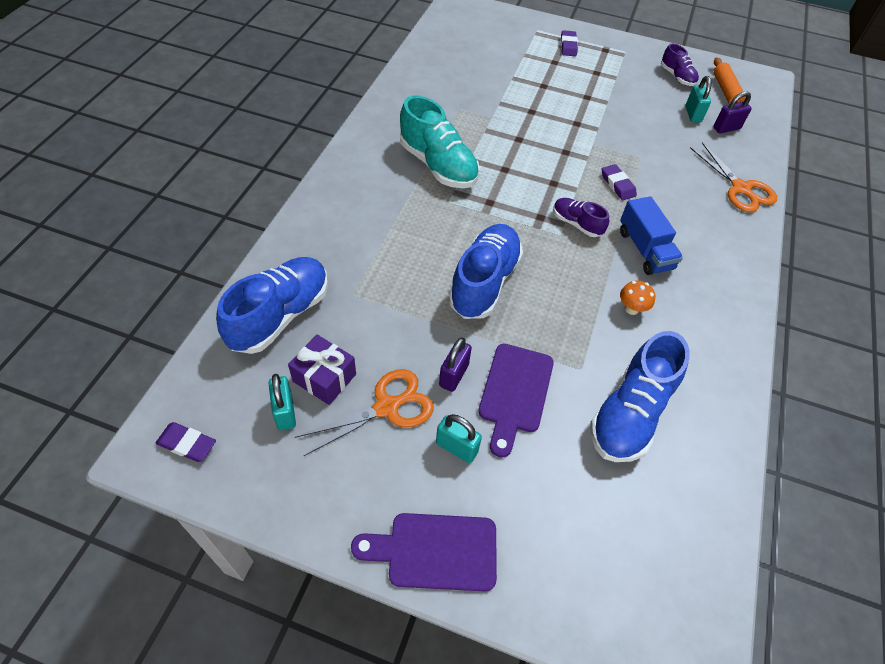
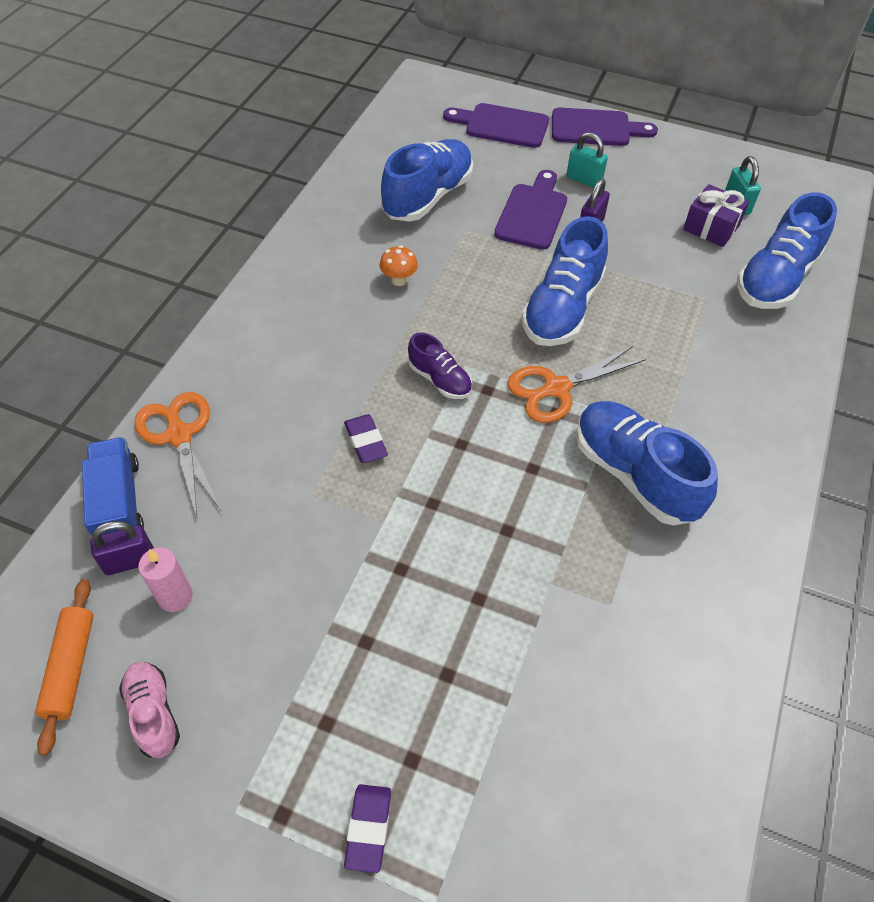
camera: 175 degrees left, 0 degrees up
purple eraser [156,422,216,462] -> none
orange scissors [295,369,434,456] -> orange scissors moved to [507,346,646,423]
turquoise shoe [400,95,480,188] -> blue shoe [576,401,718,526]
blue truck [620,196,683,275] -> blue truck moved to [82,437,144,536]
purple shoe [661,43,699,86] -> pink shoe [119,662,180,758]
turquoise padlock [685,76,711,123] -> pink candle [138,547,193,612]
none -> purple cutting board [443,103,549,148]

